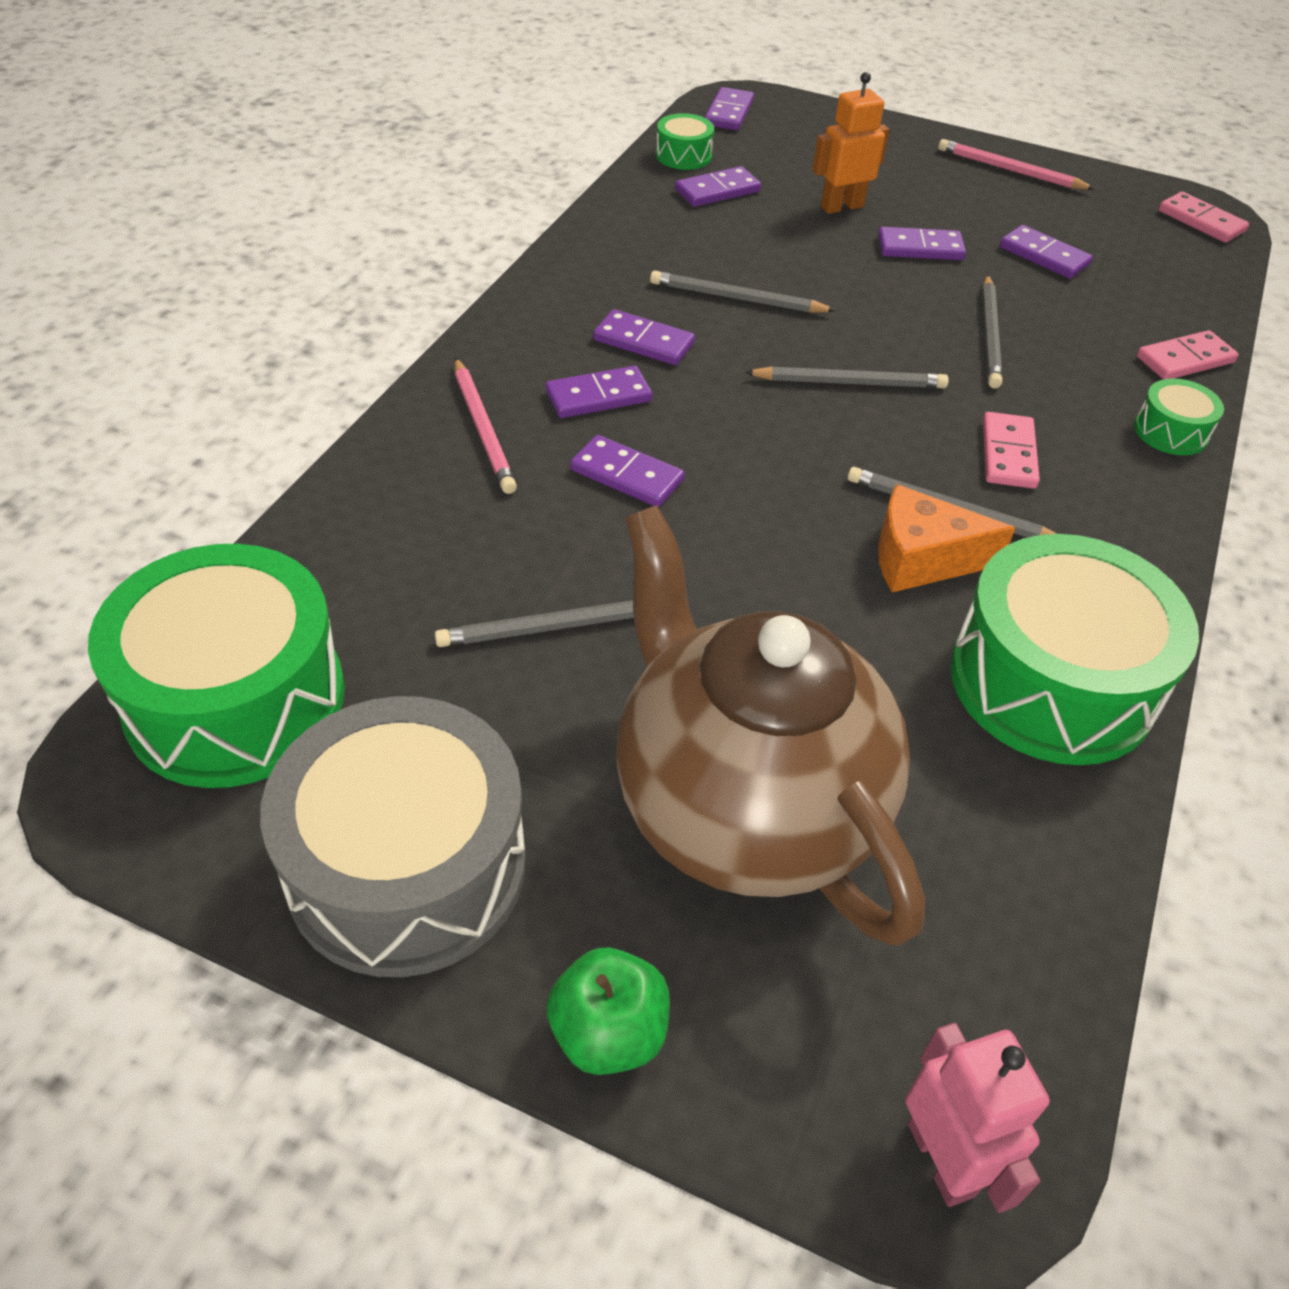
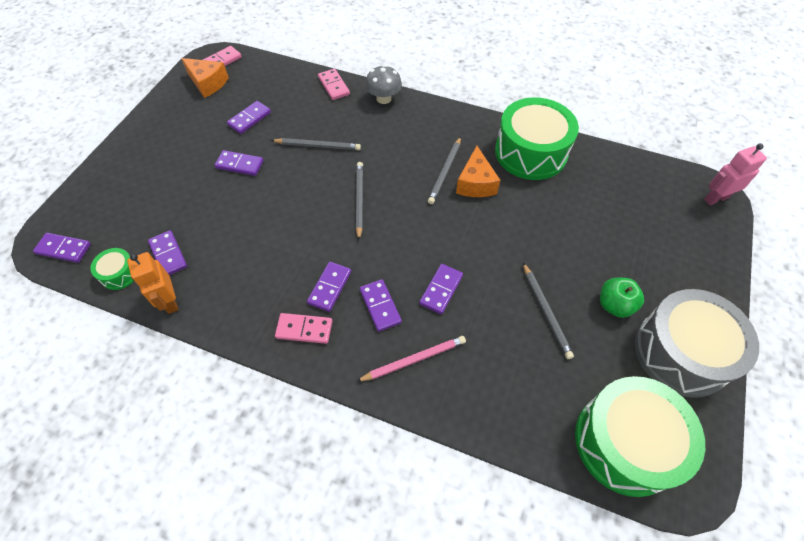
camera: 90 degrees left, 10 degrees up
green apple [546,948,670,1075] -> green apple moved to [600,278,644,318]
brown teapot [616,505,925,946] -> none
grey pencil [650,271,836,313] -> none
orange robot [812,72,889,214] -> orange robot moved to [127,252,178,314]
purple domino [878,227,966,260] -> purple domino turned 75 degrees counterclockwise [215,150,264,176]
pink pencil [938,139,1095,190] -> none
pink domino [983,412,1040,489] -> pink domino moved to [275,313,332,344]
green drum [1134,378,1224,455] -> grey mushroom [365,65,402,104]
none -> orange cheese [181,58,229,98]

